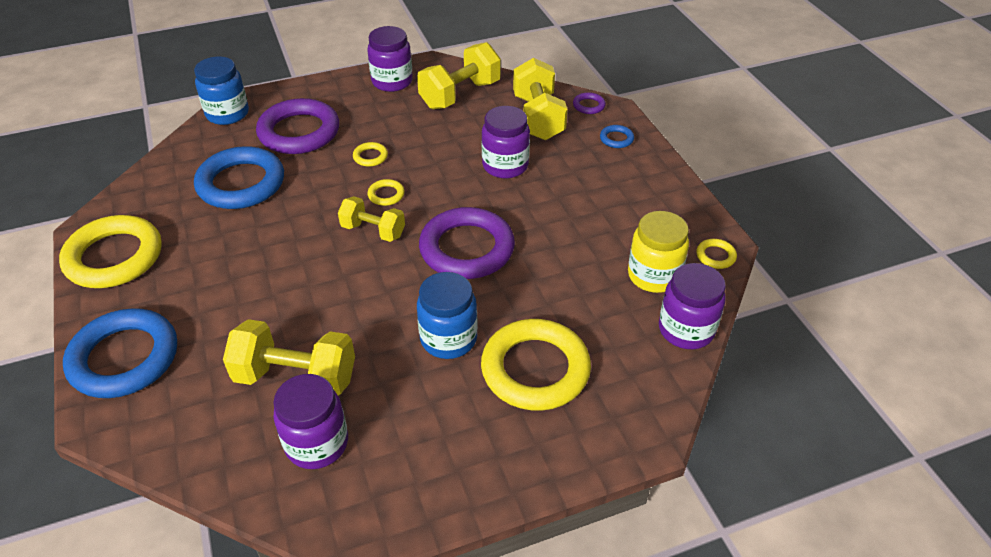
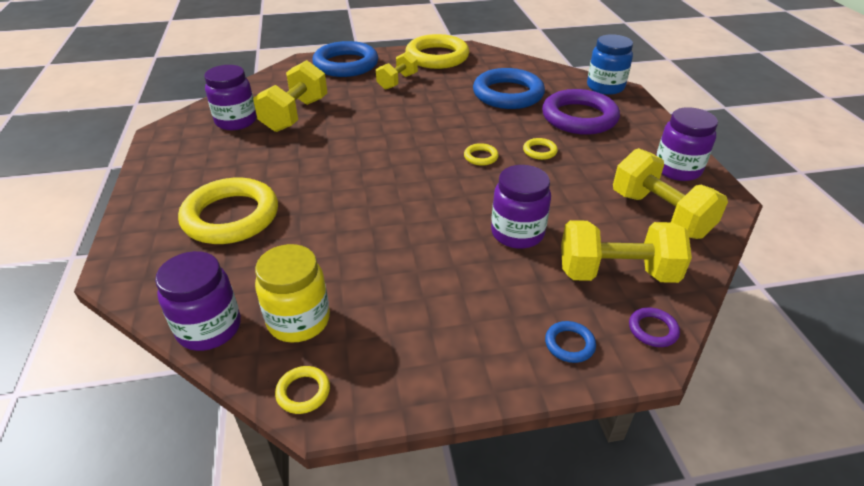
camera: 100 degrees right, 5 degrees down
yellow dumbbell [338,196,405,242] -> yellow dumbbell moved to [376,51,418,90]
blue jar [417,272,478,359] -> none
purple ring [419,207,515,279] -> none

